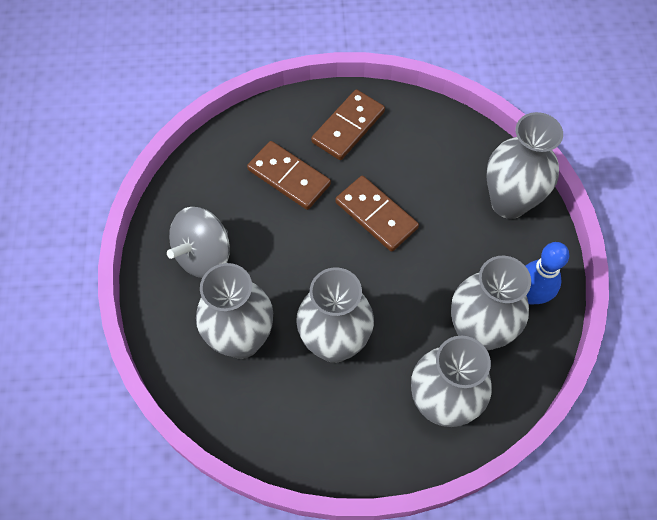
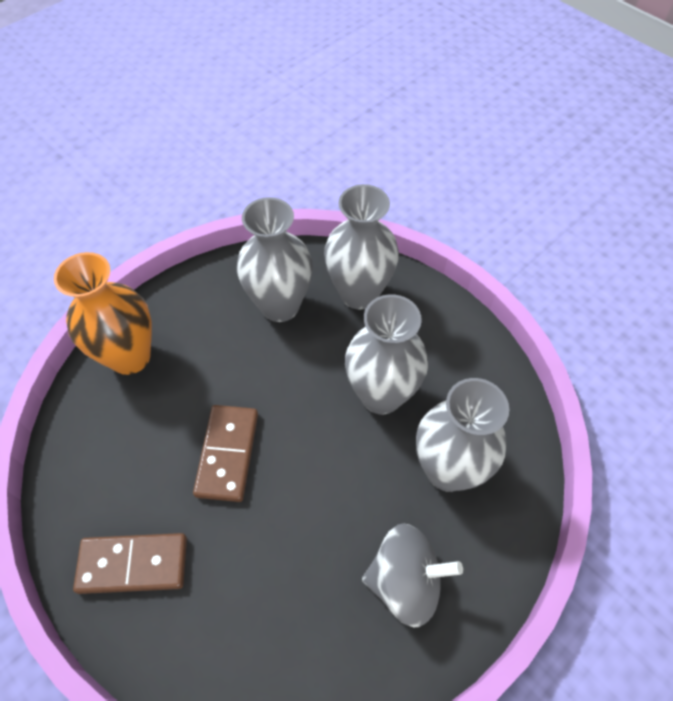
camera: 130 degrees left, 5 degrees down
brown domino [247,141,331,210] -> none
grey vase [487,112,563,219] -> orange vase [54,252,152,375]
blue bowling pin [526,242,569,305] -> none

